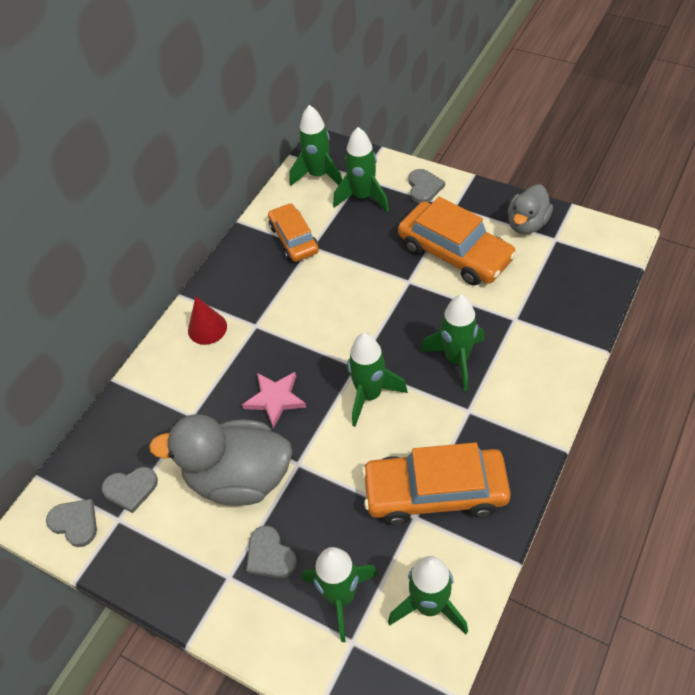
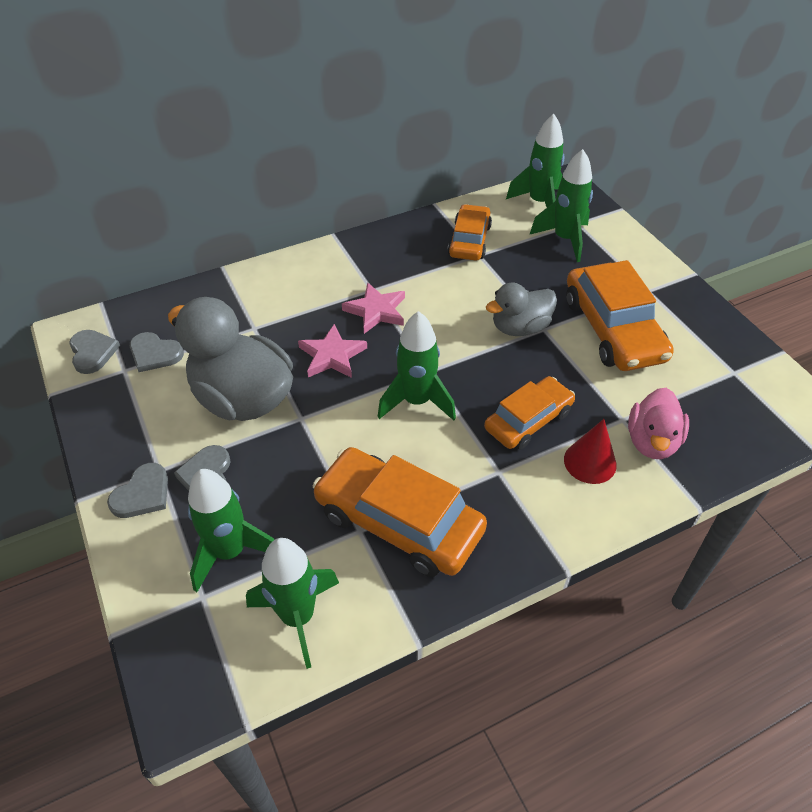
camera: 30 degrees right, 5 degrees down
red cone [188,296,227,345] -> red cone moved to [564,419,617,484]
grey heart [409,169,445,203] -> grey heart moved to [107,463,168,518]
green rocket [421,295,484,391] -> orange car [484,376,575,450]
grey duck [508,184,553,234] -> grey duck moved to [486,283,557,336]
none -> pink star [342,282,405,334]
none -> pink duck [628,388,689,459]

